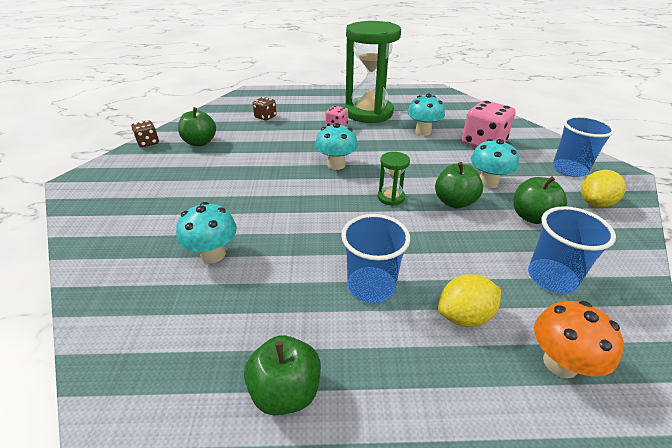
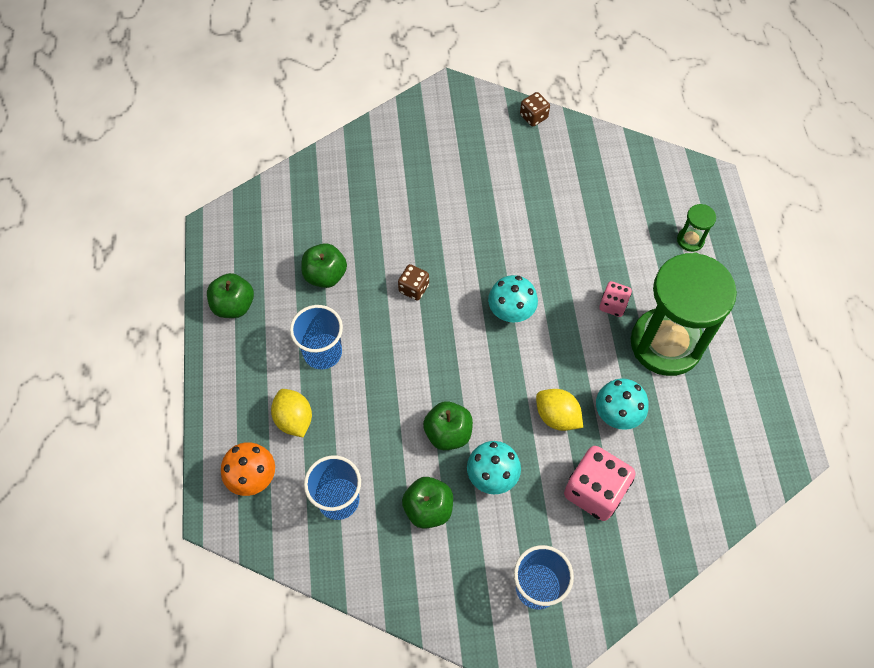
camera: 85 degrees right, 25 degrees up
turquoise mushroom [176,202,237,263] -> none
green apple [178,107,216,146] -> green apple moved to [301,243,347,288]
brown dice [253,97,277,121] -> brown dice moved to [398,264,429,301]
green hourglass [378,152,410,206] -> green hourglass moved to [677,204,716,252]
yellow lemon [581,170,626,207] -> yellow lemon moved to [536,389,583,431]

